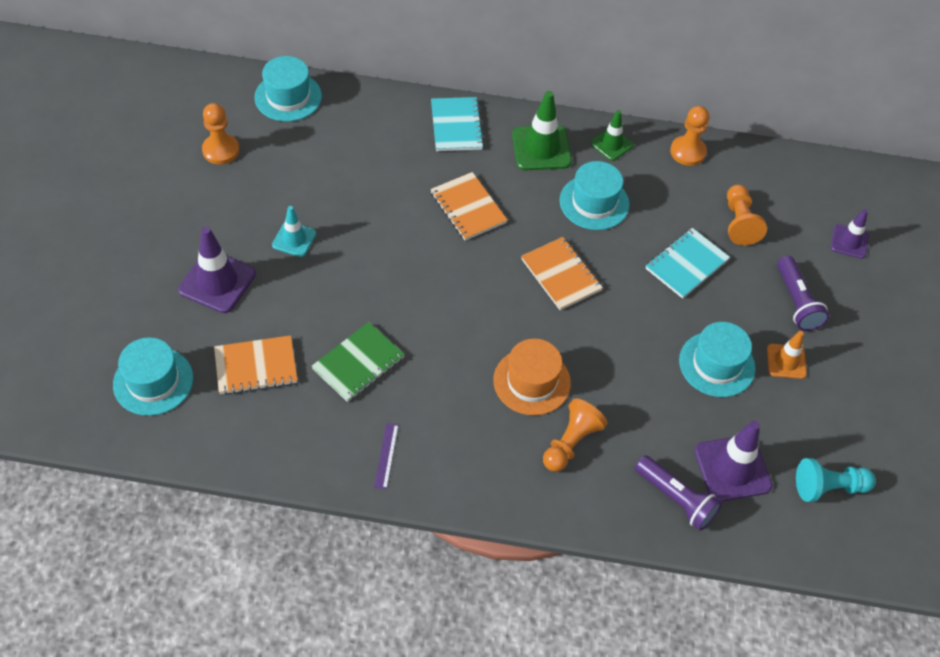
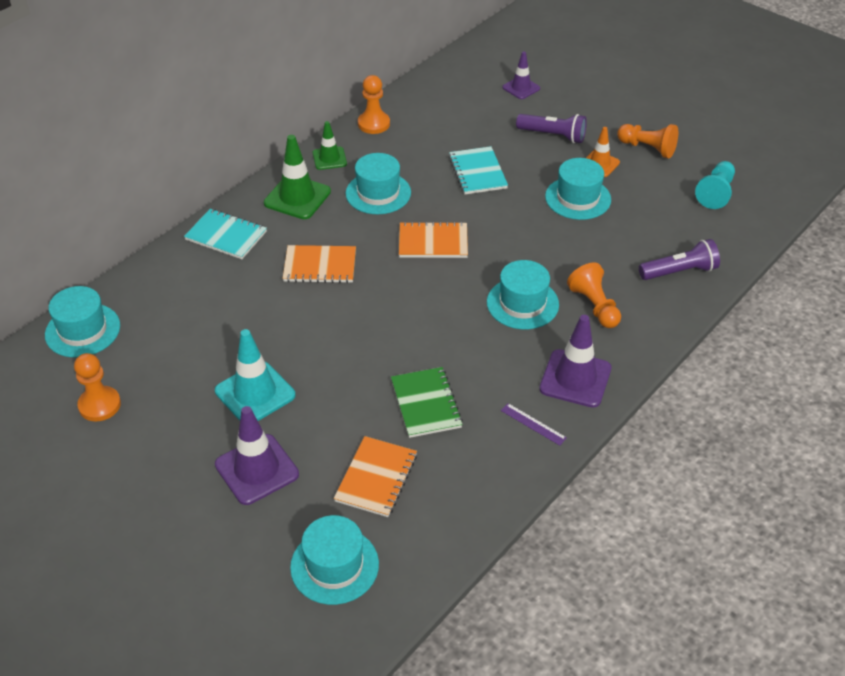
camera: 55 degrees left, 10 degrees down
turquoise traffic cone [272,206,316,257] -> turquoise traffic cone [215,329,295,421], size x1.64
orange hat [493,339,571,416] -> turquoise hat [487,260,559,329]
purple traffic cone [694,421,772,502] -> purple traffic cone moved to [539,315,611,408]
orange pawn [727,185,767,245] -> orange pawn moved to [617,124,678,159]

